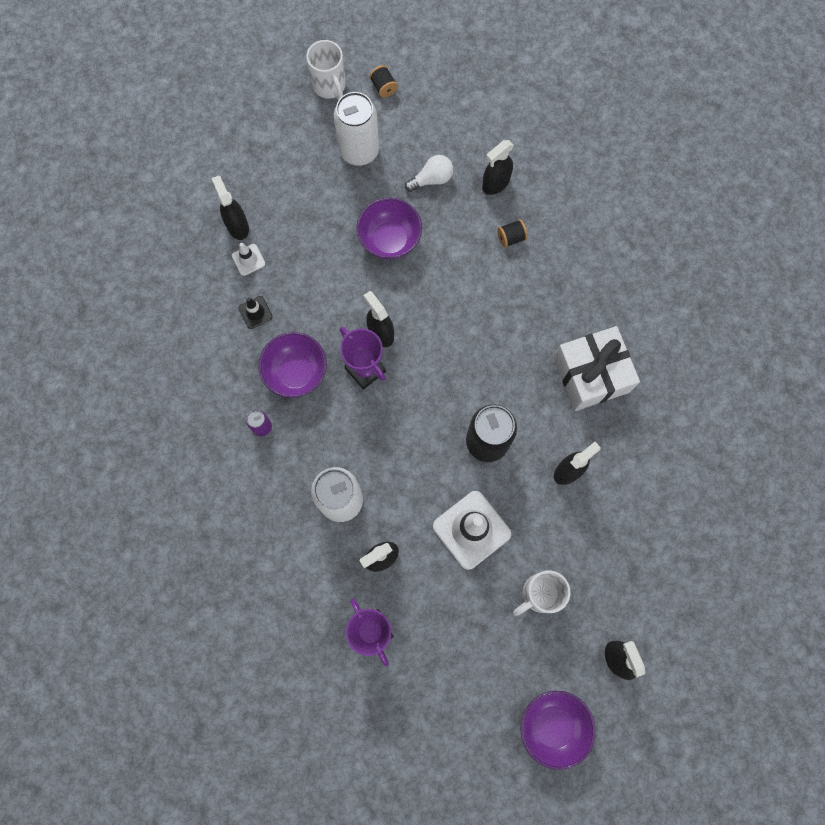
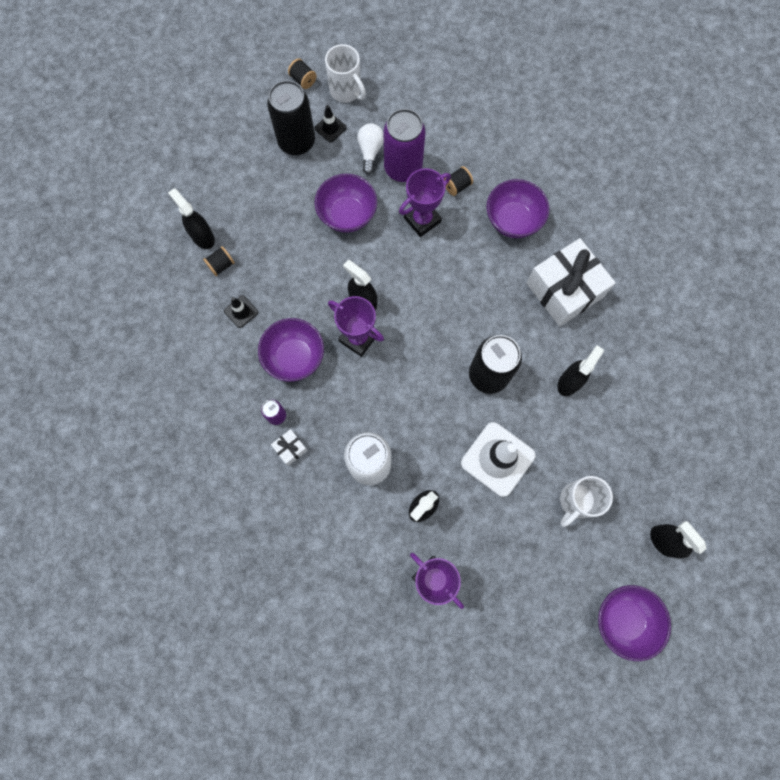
camera: 15 degrees left, 0 degrees up
white traffic cone [232,243,265,276] -> black spool [203,246,235,276]
white mug [306,40,346,100] -> white mug moved to [325,44,366,103]
white can [334,92,379,166] -> black can [267,80,315,156]
white light bulb [405,155,453,192] -> white light bulb turned 45 degrees counterclockwise [357,123,384,174]
black spray bottle [482,140,514,195] -> none
none -> white gift [271,429,308,466]
none -> black traffic cone [315,105,347,142]
none -> purple can [383,109,425,182]
none -> purple trophy [399,168,451,237]
none -> purple bowl [486,179,549,238]

